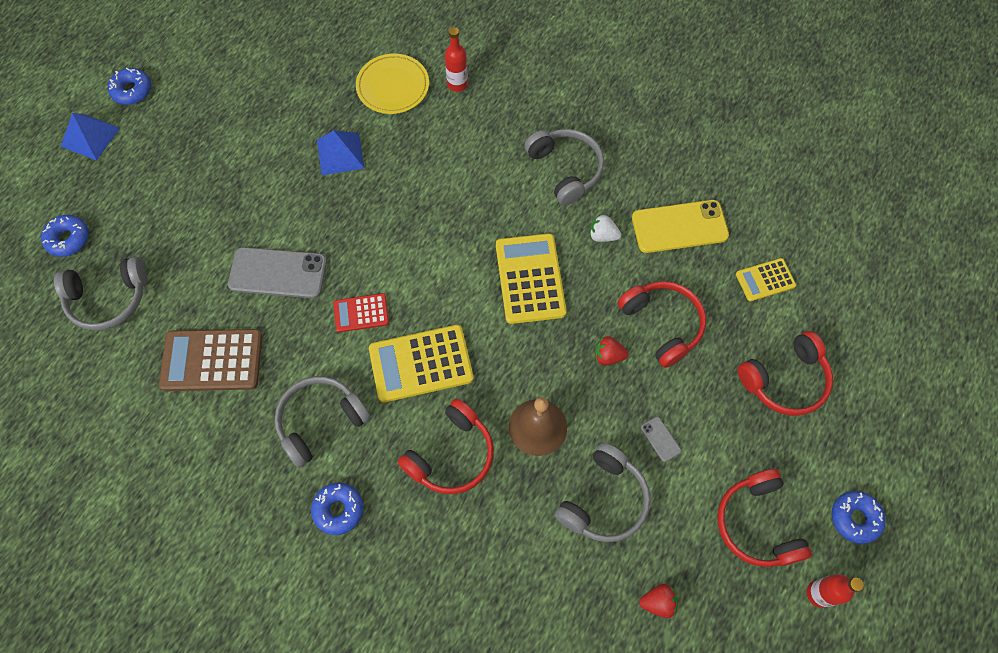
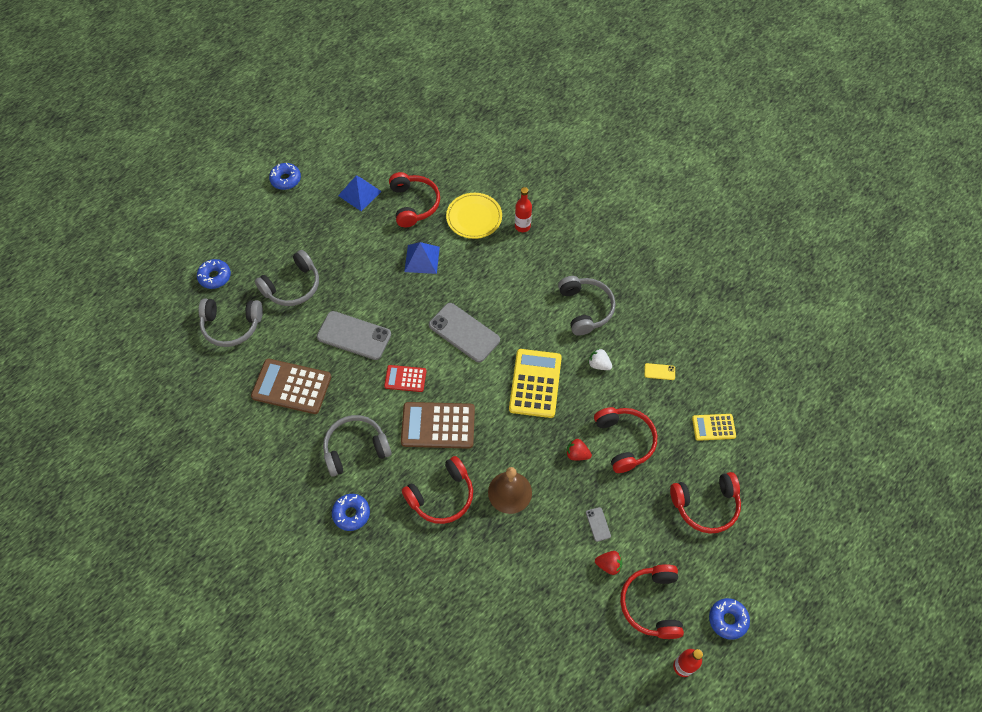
camera: 15 degrees right, 5 degrees down
blue pyramid [61,113,120,161] -> blue pyramid moved to [338,175,382,211]
yellow calculator [369,325,474,403] -> brown calculator [401,402,475,449]
grey headphones [555,443,650,542] -> grey headphones moved to [255,250,319,306]
yellow phone [632,200,729,253] -> yellow phone [644,363,675,380], size x0.43
red strawberry [639,584,678,618] -> red strawberry moved to [595,551,622,575]
none -> red headphones [389,172,440,227]
none -> grey phone [429,303,500,362]

